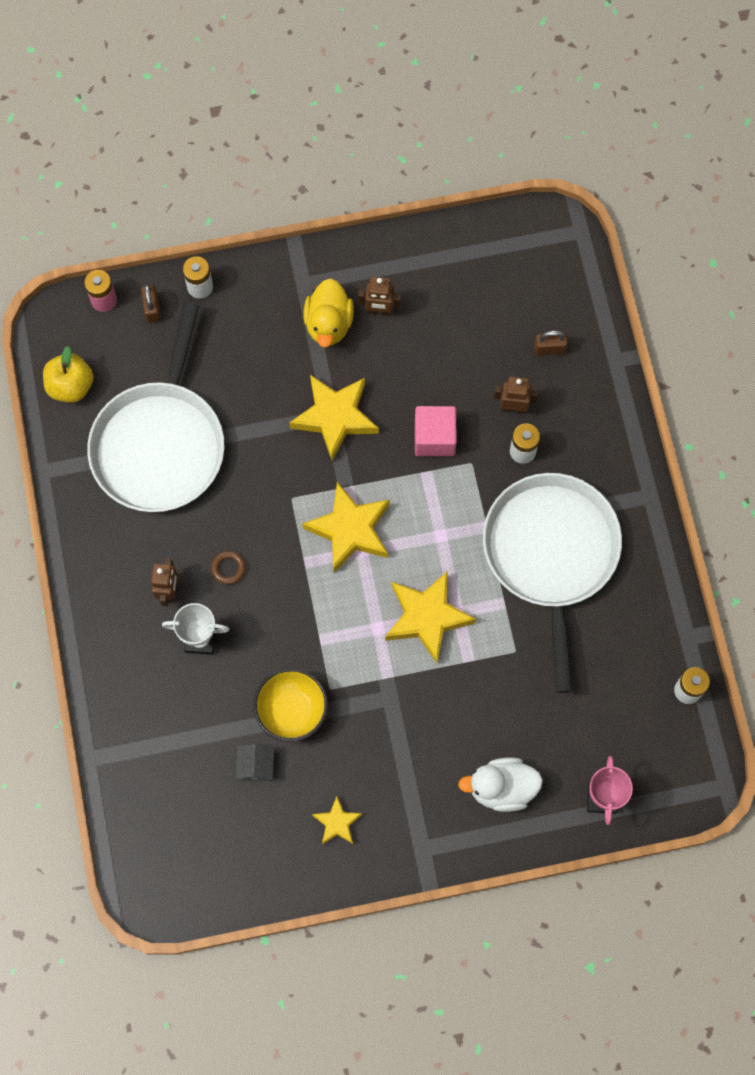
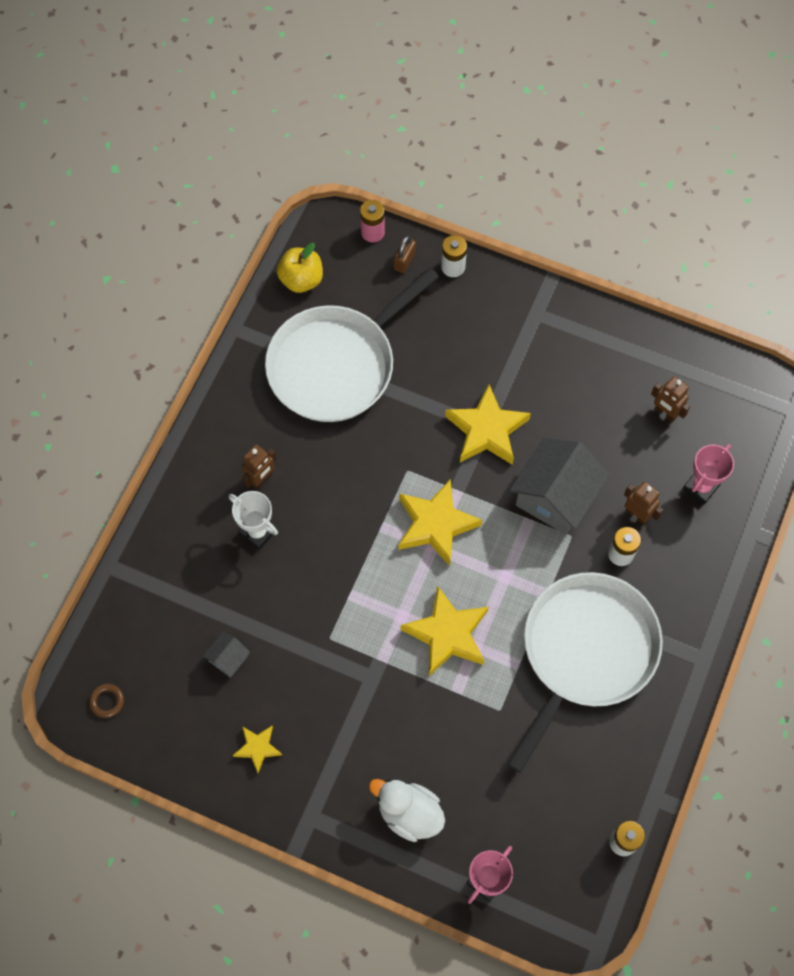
camera: 35 degrees right, 5 degrees down
brown ring [211,551,246,584] -> brown ring moved to [89,684,124,718]
yellow bowl [253,668,328,742] -> none
yellow duck [303,278,354,348] -> none
brown robot [358,277,401,316] -> brown robot moved to [651,376,690,422]
pink cube [415,406,457,456] -> grey house [510,437,610,535]
brown padlock [534,330,568,356] -> pink trophy [683,444,734,504]

